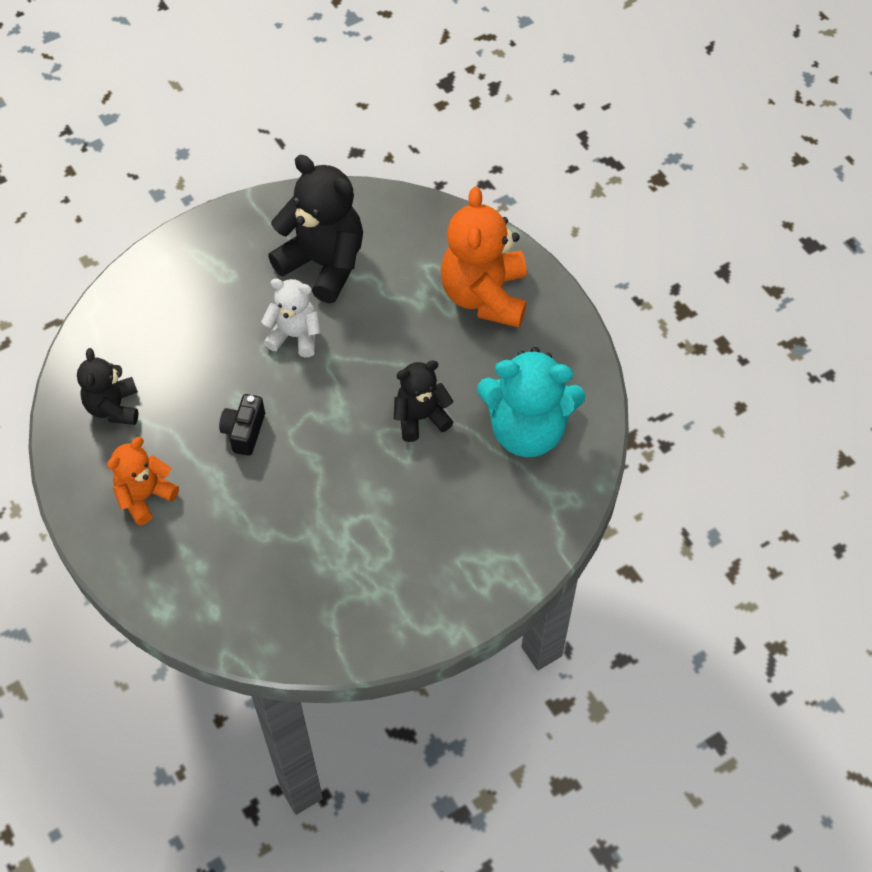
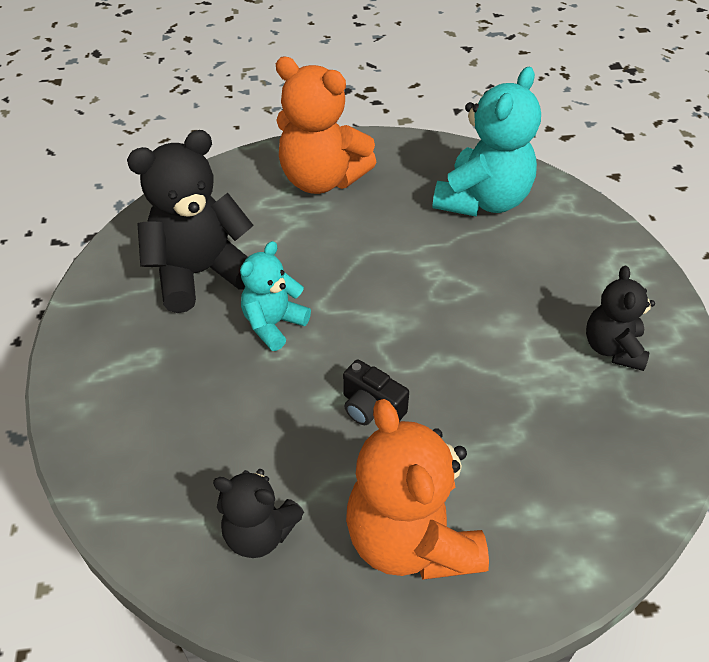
camera: 65 degrees left, 10 degrees down
orange teddy bear [107,437,179,525] -> orange teddy bear [346,399,489,580], size x1.70
white teddy bear [261,279,321,357] -> turquoise teddy bear [240,241,311,351]
black teddy bear [394,360,454,442] -> black teddy bear moved to [586,266,655,371]

